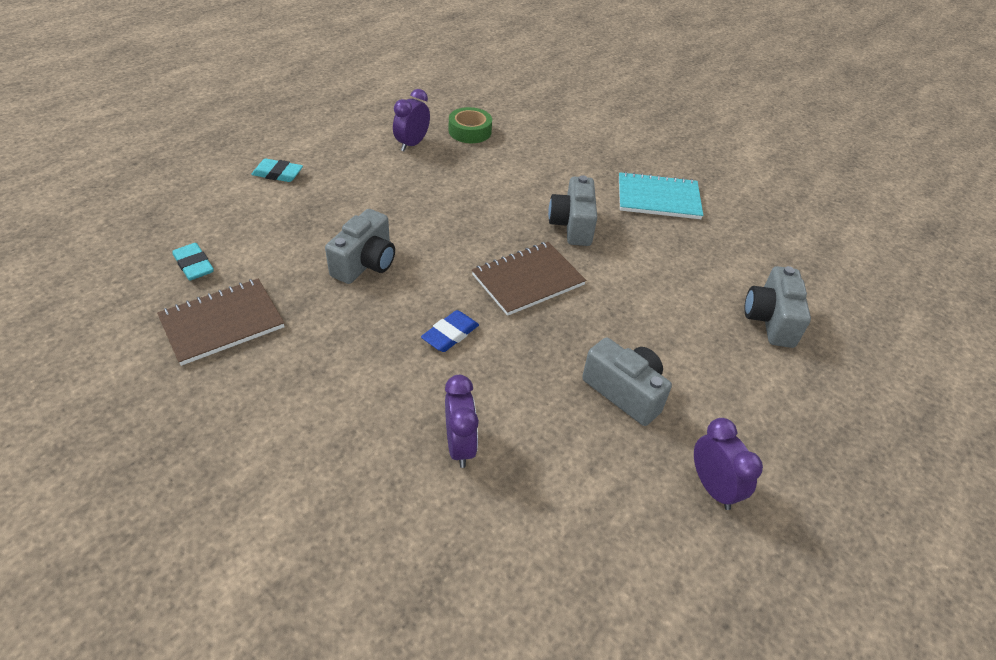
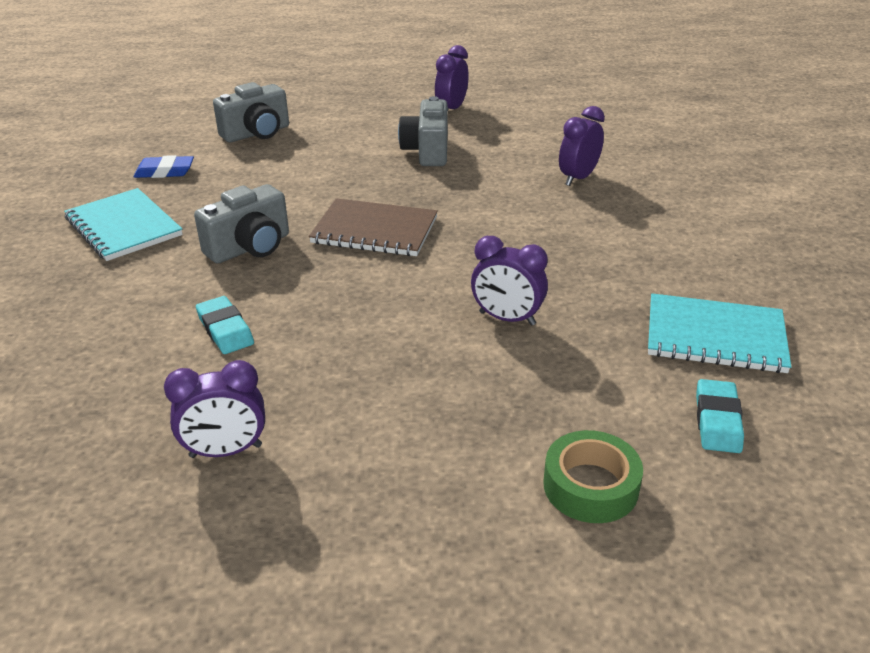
camera: 130 degrees left, 10 degrees down
brown notebook [157,279,285,366] -> turquoise notebook [648,293,791,373]
turquoise eraser [251,158,303,182] -> turquoise eraser moved to [196,296,254,354]
grey camera [325,209,395,284] -> purple clock [471,236,548,326]
blue eraser [421,310,479,352] -> blue eraser moved to [133,155,194,178]
green tape [449,107,492,143] -> green tape moved to [543,430,643,523]

